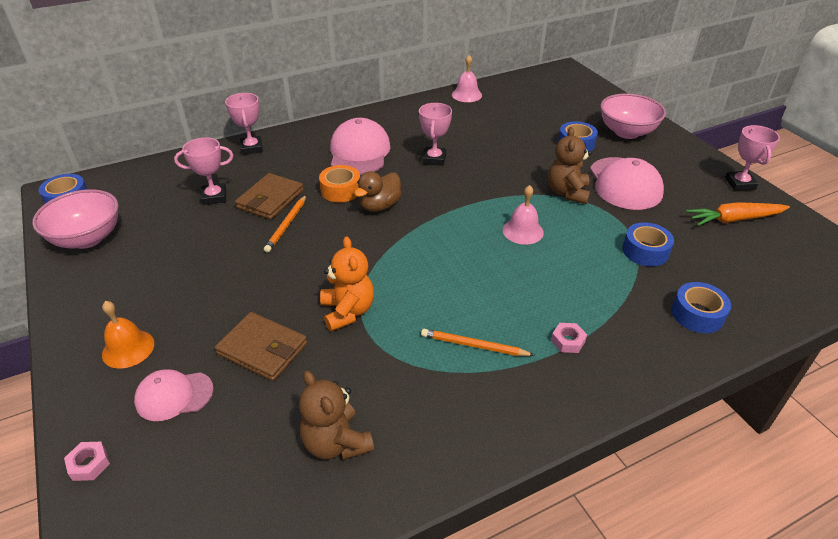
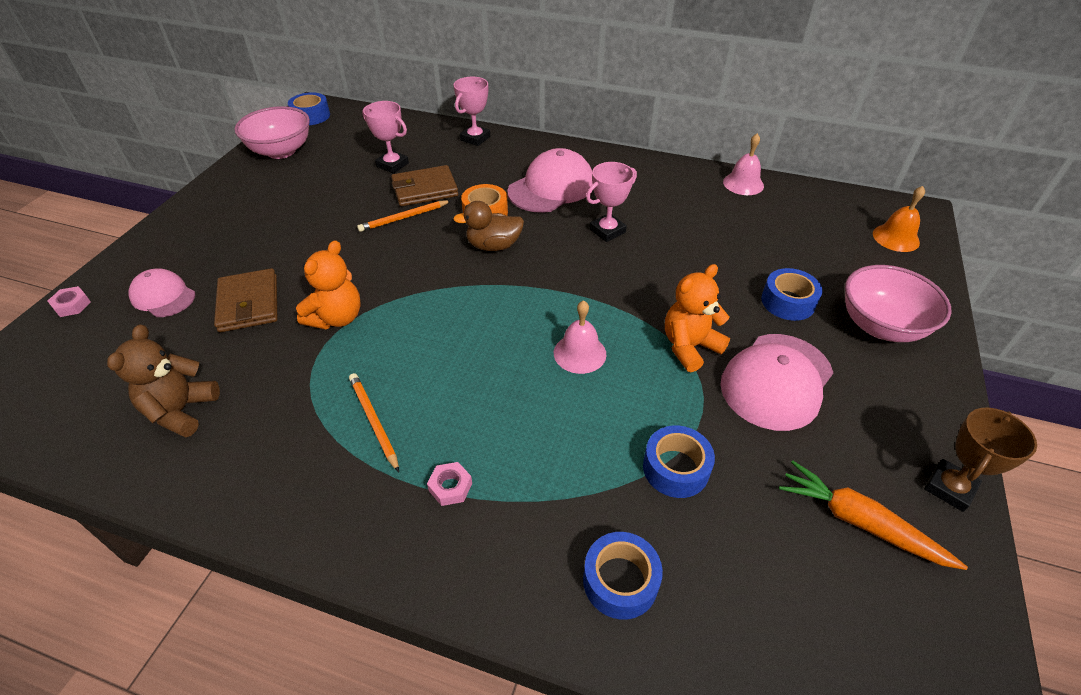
camera: 45 degrees right, 5 degrees up
orange bell [102,301,154,369] -> orange bell moved to [873,186,925,252]
brown teddy bear [548,127,592,204] -> orange teddy bear [665,264,730,372]
pink trophy [725,125,780,191] -> brown trophy [924,408,1037,512]

